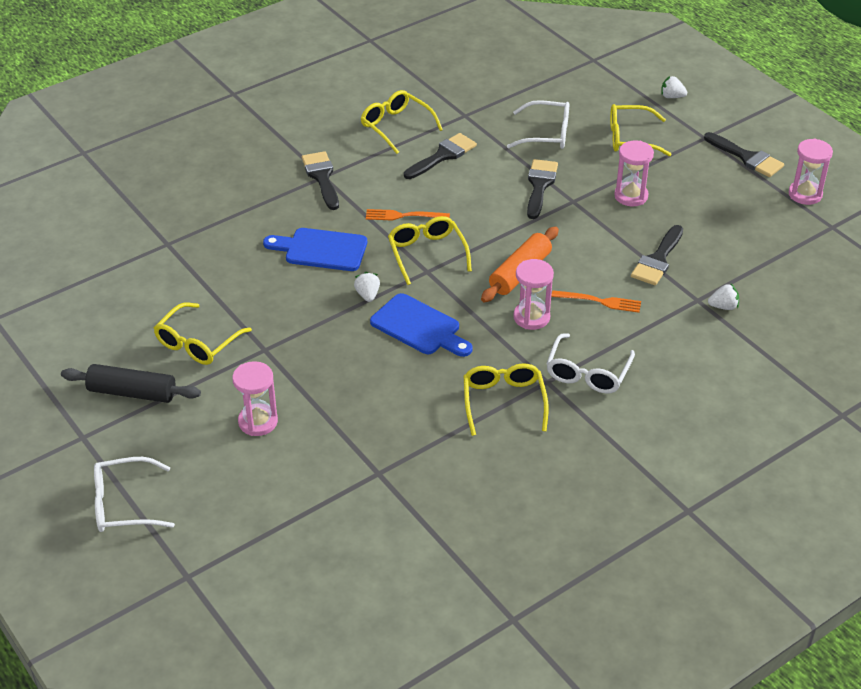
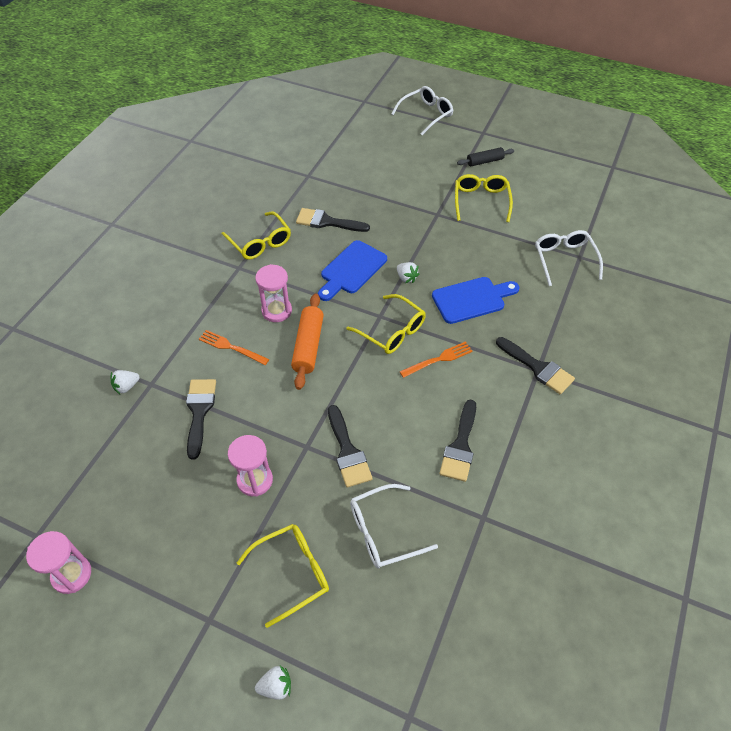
camera: 150 degrees right, 10 degrees up
black rolling pin [61,364,201,403] -> black rolling pin [457,147,514,166], size x0.65
pink hourglass [232,361,278,436] -> none
yellow glasses [361,90,443,154] -> none
blue cutting board [370,293,473,357] -> blue cutting board turned 60 degrees counterclockwise [318,240,387,301]
white glasses [546,333,635,394] -> white glasses moved to [535,230,603,286]
orange fork [551,290,641,313] -> orange fork turned 45 degrees clockwise [199,330,269,365]
black brush [704,132,784,177] -> black brush moved to [296,208,370,232]

